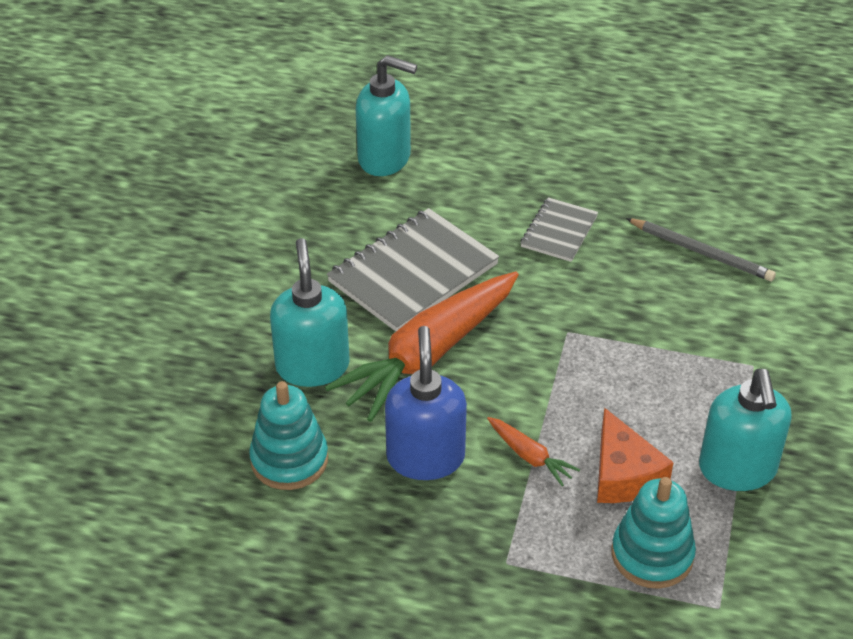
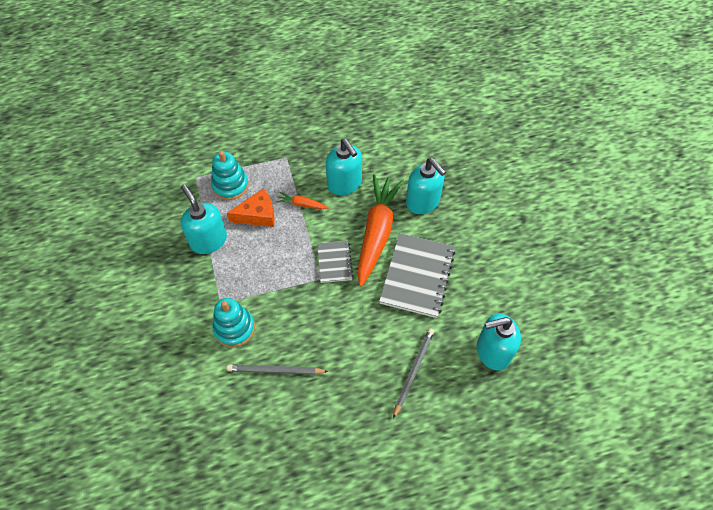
camera: 150 degrees right, 15 degrees up
turquoise stacking toy [249,381,328,490] -> turquoise stacking toy moved to [212,298,255,347]
blue soap dispenser [385,326,467,480] -> turquoise soap dispenser [326,139,362,195]
grey notebook [521,197,598,262] -> grey notebook moved to [317,241,353,283]
orange cheese [597,407,674,503] -> orange cheese turned 120 degrees clockwise [227,188,275,227]
none -> grey pencil [393,328,434,419]

